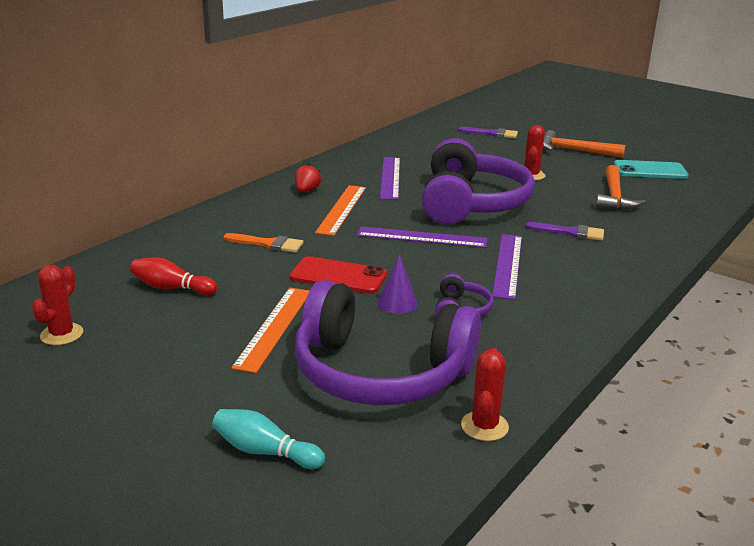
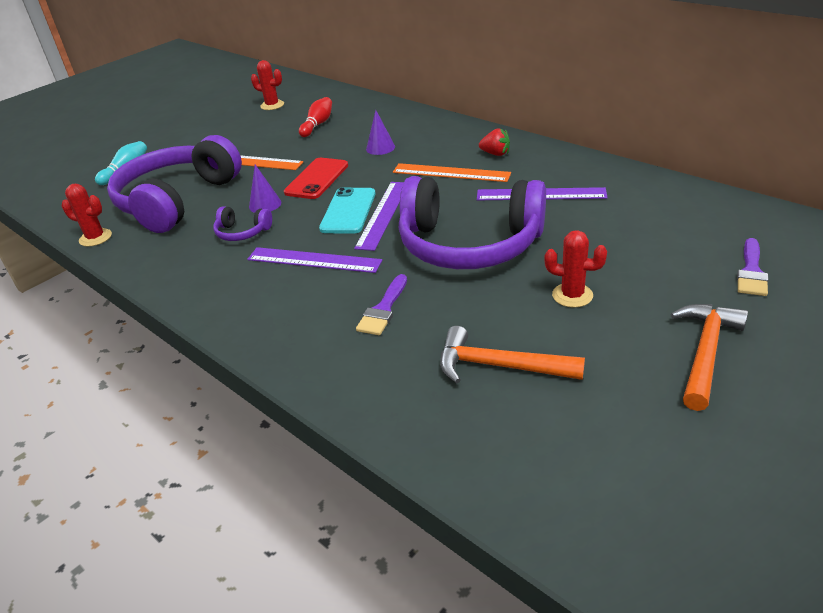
camera: 100 degrees right, 10 degrees up
orange brush [224,233,304,253] -> purple cone [366,110,395,155]
turquoise phone [614,160,689,179] -> turquoise phone moved to [319,187,376,234]

